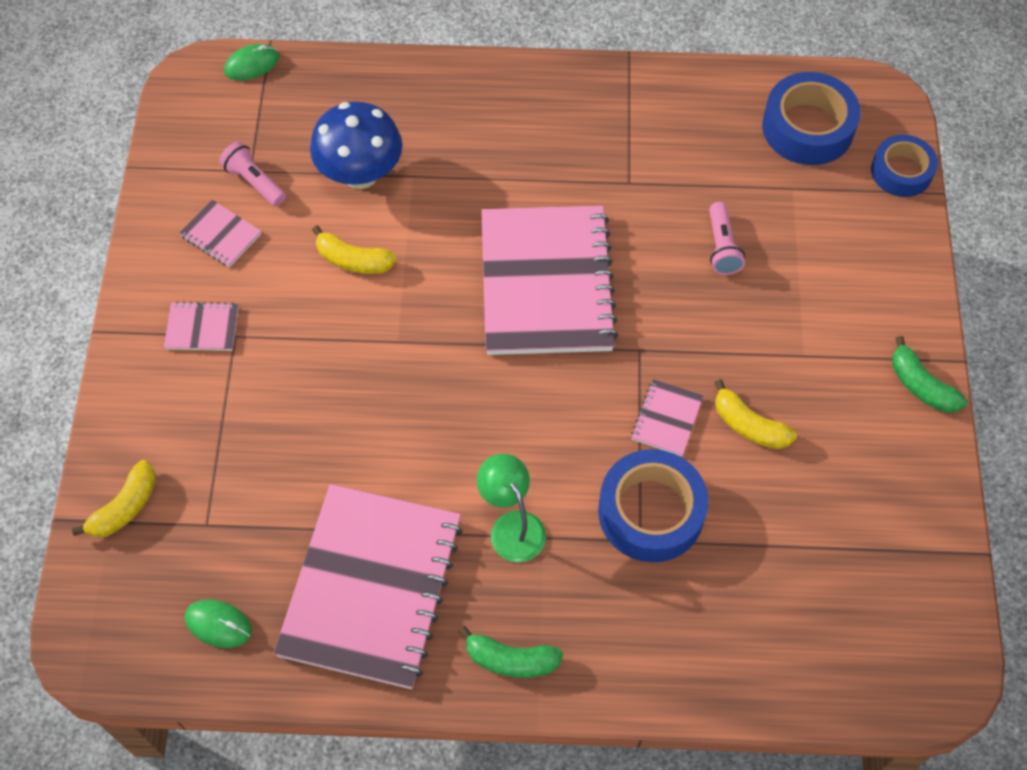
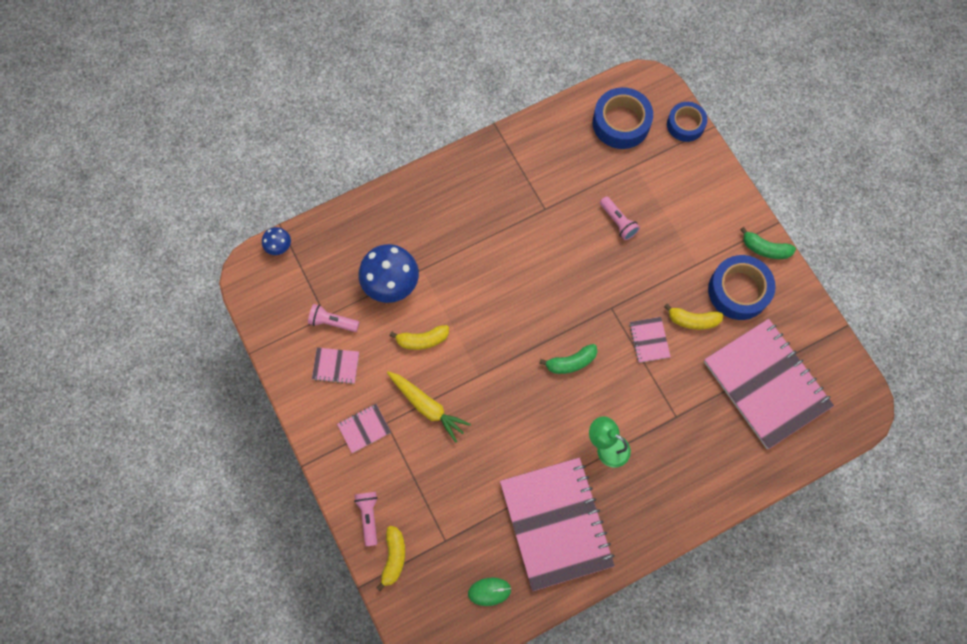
camera: 30 degrees left, 10 degrees up
green mouse [224,44,279,80] -> blue mushroom [262,227,291,255]
green banana [458,626,563,678] -> green banana moved to [539,344,598,374]
pink notebook [481,206,618,355] -> pink notebook moved to [704,319,834,449]
blue tape [598,449,709,562] -> blue tape moved to [708,255,776,320]
none -> pink flashlight [354,492,378,546]
none -> yellow carrot [387,371,471,443]

